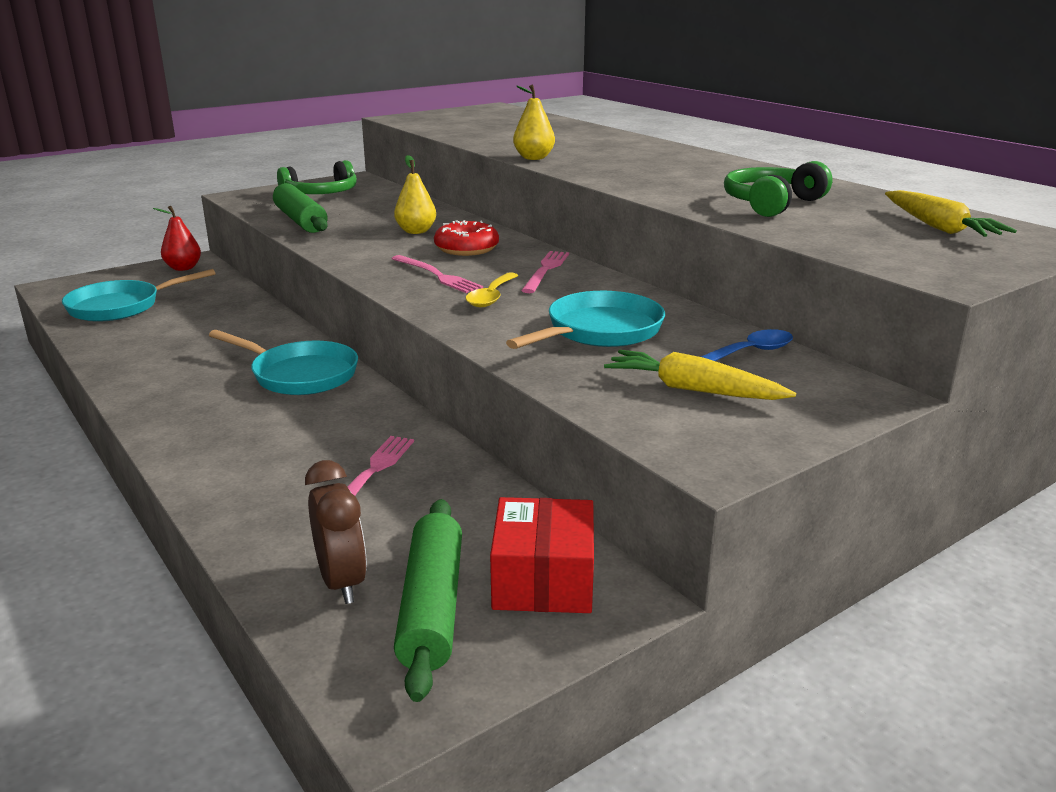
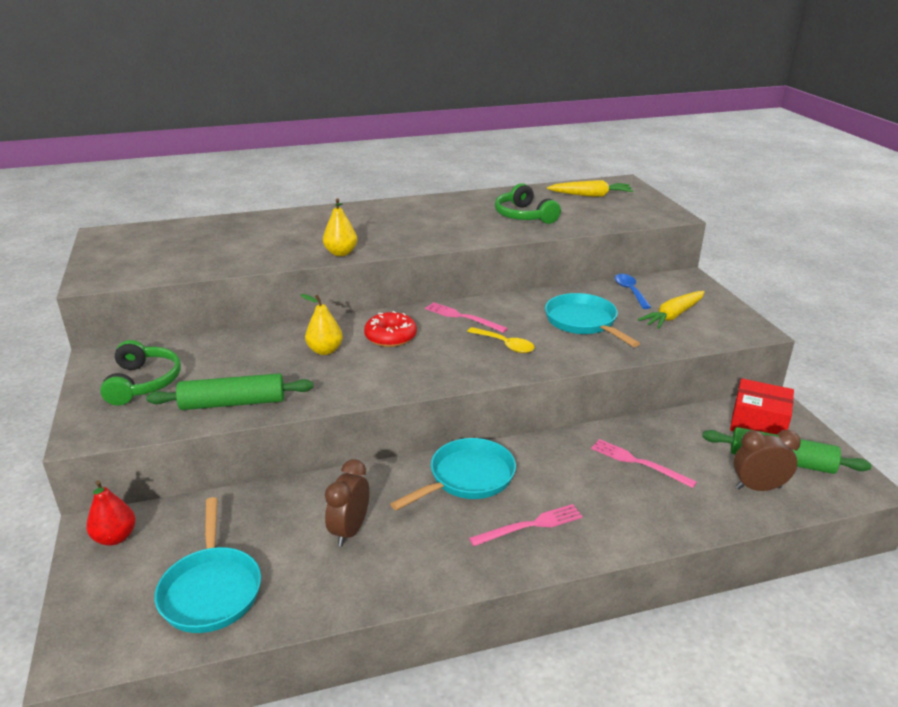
camera: 70 degrees left, 5 degrees up
pink fork [392,255,483,293] -> pink fork moved to [469,504,583,546]
none -> brown clock [325,459,369,546]

